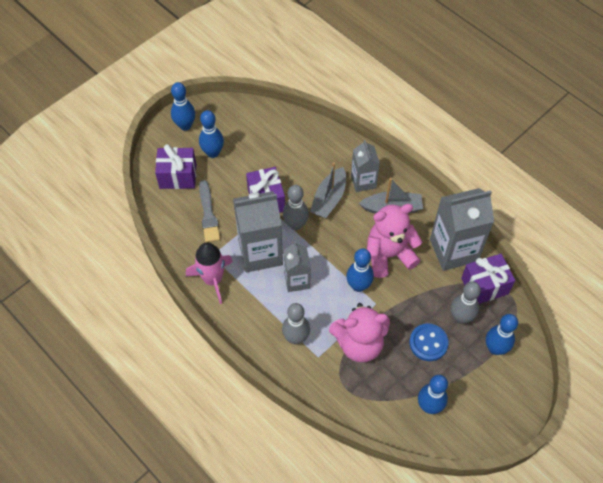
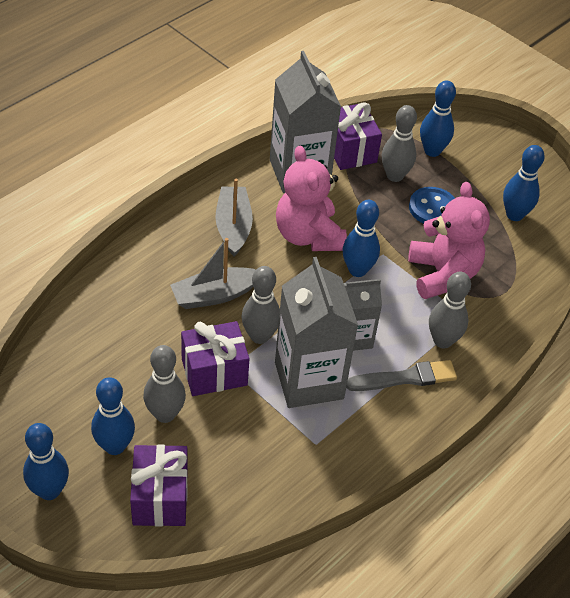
camera: 95 degrees left, 10 degrees down
pink rocket [186,242,233,304] -> none
grey brush [199,180,220,242] -> grey brush moved to [346,360,457,391]
grey boat [310,162,346,218] -> grey boat turned 135 degrees clockwise [170,238,256,309]
grey carton [351,140,380,192] -> none
none -> grey bowling pin [143,345,186,423]

